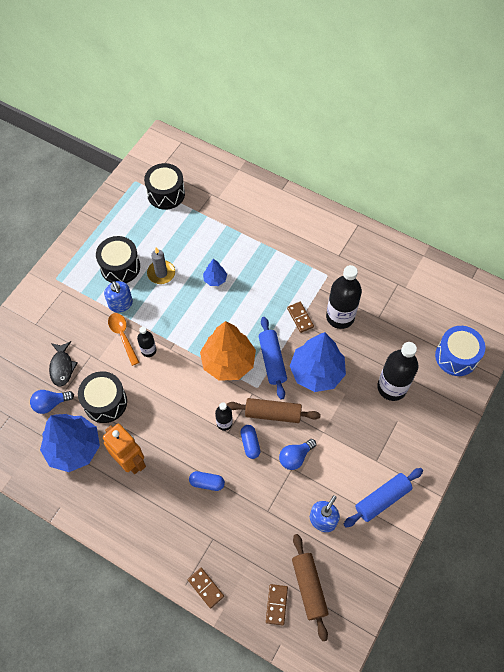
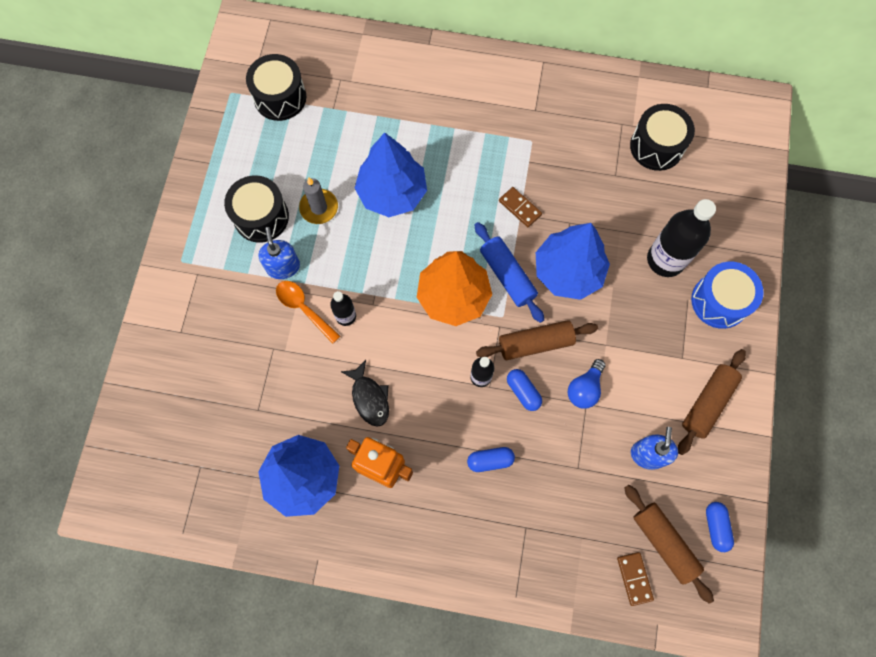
camera: 20 degrees left, 10 degrees up
blue light bulb [30,390,74,414] -> none
black fish [49,341,78,387] -> black fish moved to [341,360,389,427]
black drum [78,371,127,423] -> black drum moved to [630,104,695,171]
blue soap dispenser [104,281,133,312] -> blue soap dispenser turned 150 degrees counterclockwise [258,227,300,279]
brown domino [188,568,224,609] -> none
blue tree [203,259,227,286] -> blue tree [355,133,427,217], size x2.16
black bottle [326,265,362,329] -> none
blue rolling pin [344,468,423,528] -> brown rolling pin [678,349,746,455]
blue drum [435,326,485,376] -> blue drum moved to [691,262,764,329]
none -> blue capsule [706,502,734,552]

